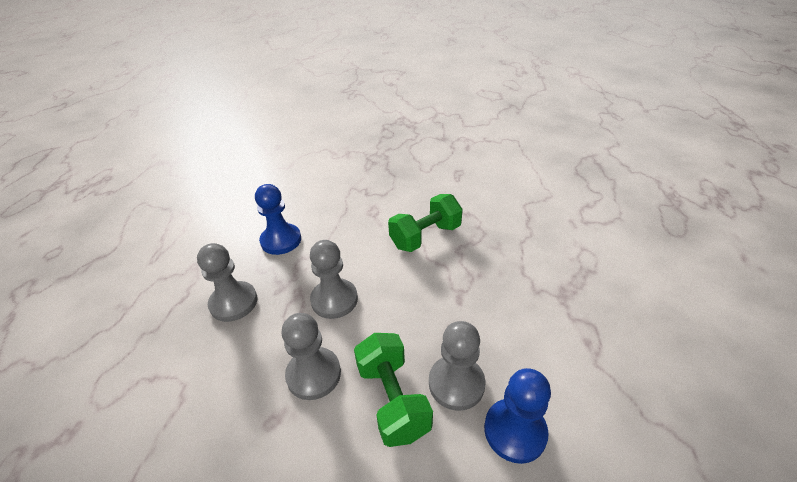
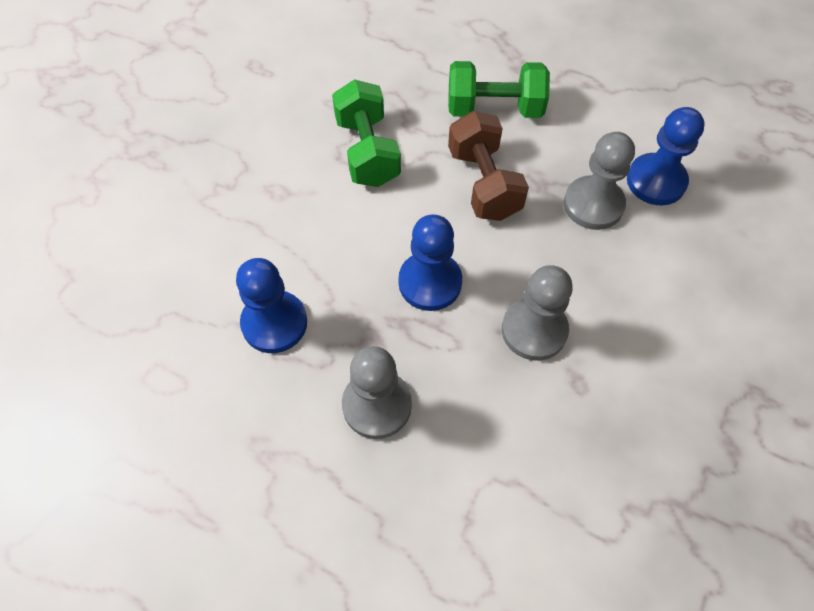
camera: 70 degrees left, 20 degrees up
grey pawn [310,240,358,319] -> blue pawn [398,214,462,311]
green dumbbell [354,333,433,447] -> green dumbbell moved to [448,61,550,118]
none -> brown dumbbell [448,111,529,221]

